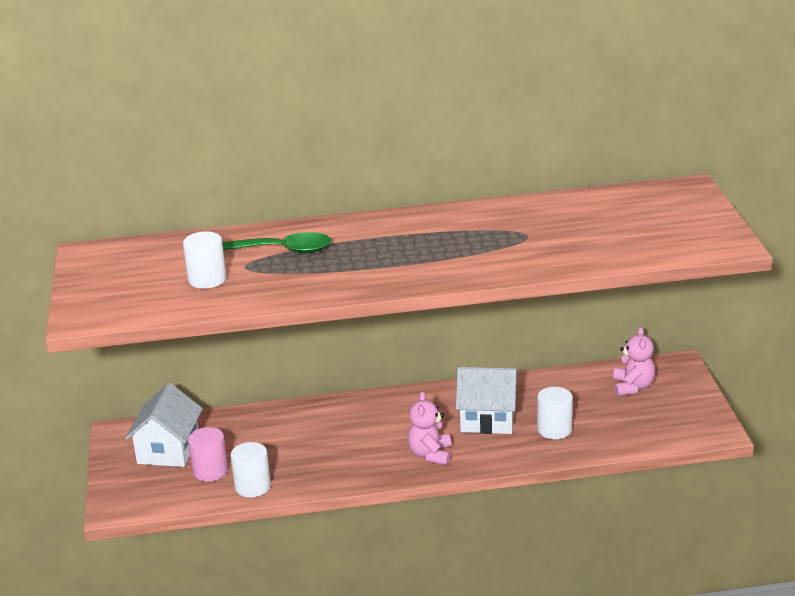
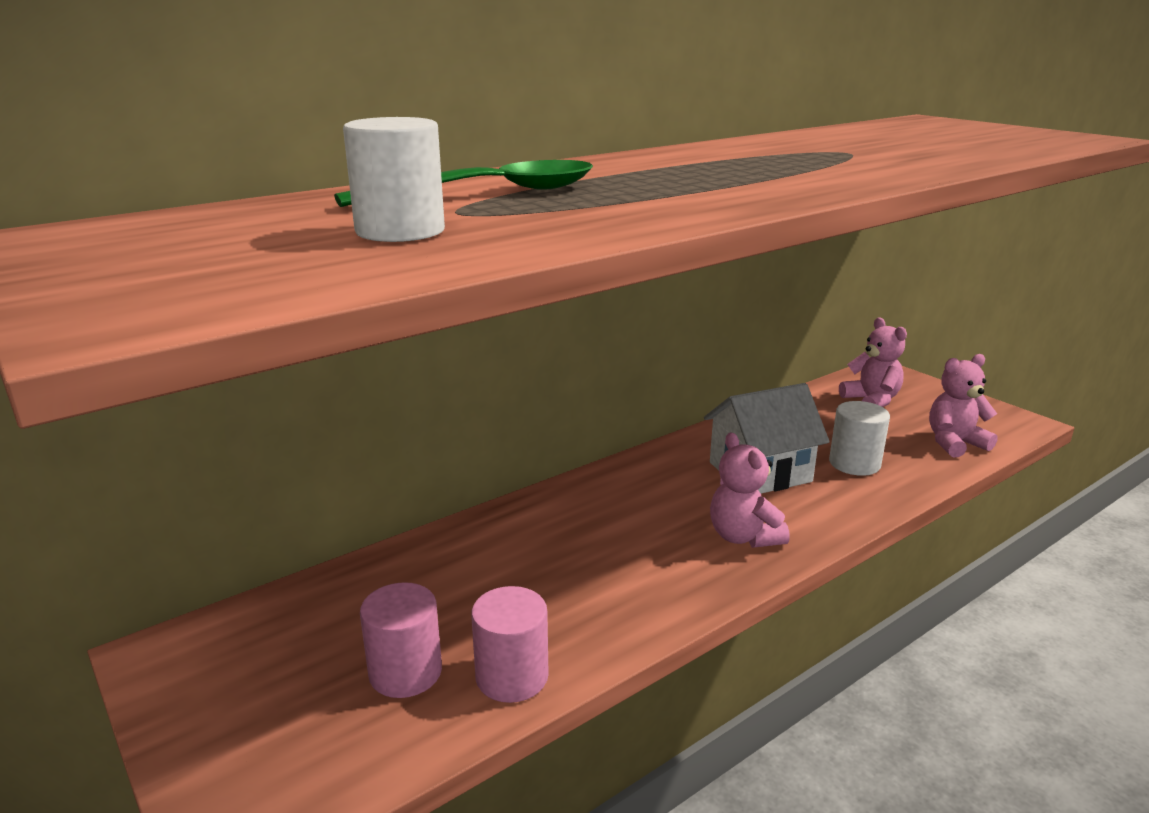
camera: 30 degrees left, 5 degrees down
white house [125,383,203,467] -> none
white cylinder [231,442,271,497] -> pink cylinder [471,586,549,703]
none -> pink teddy bear [929,354,998,457]

